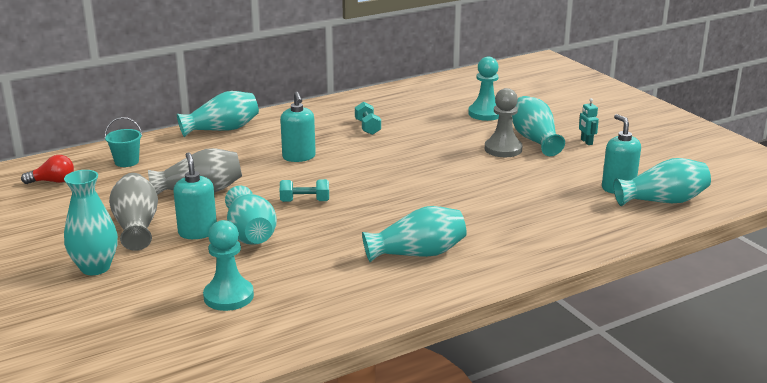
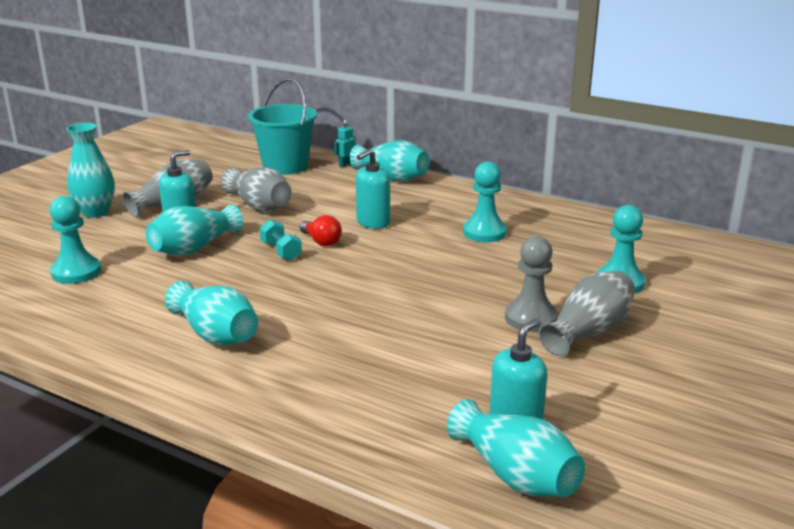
camera: 60 degrees right, 0 degrees up
red light bulb [21,155,74,184] -> red light bulb moved to [300,215,342,246]
turquoise bucket [105,117,142,167] -> turquoise bucket [248,78,317,175], size x2.00
turquoise dumbbell [355,102,381,135] -> turquoise pawn [463,162,507,242]
turquoise vase [512,96,565,156] -> grey vase [538,271,635,356]
turquoise robot [579,98,599,145] -> turquoise robot moved to [334,120,356,168]

